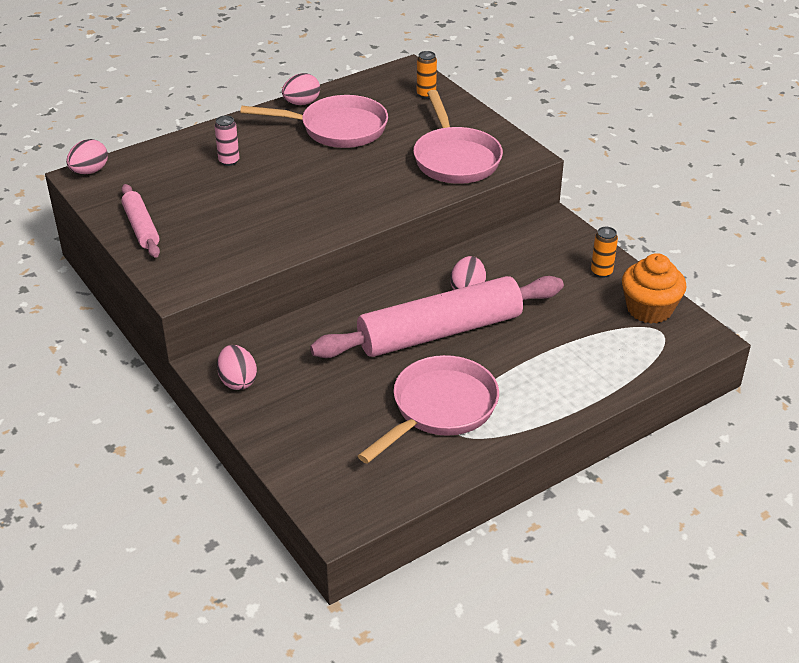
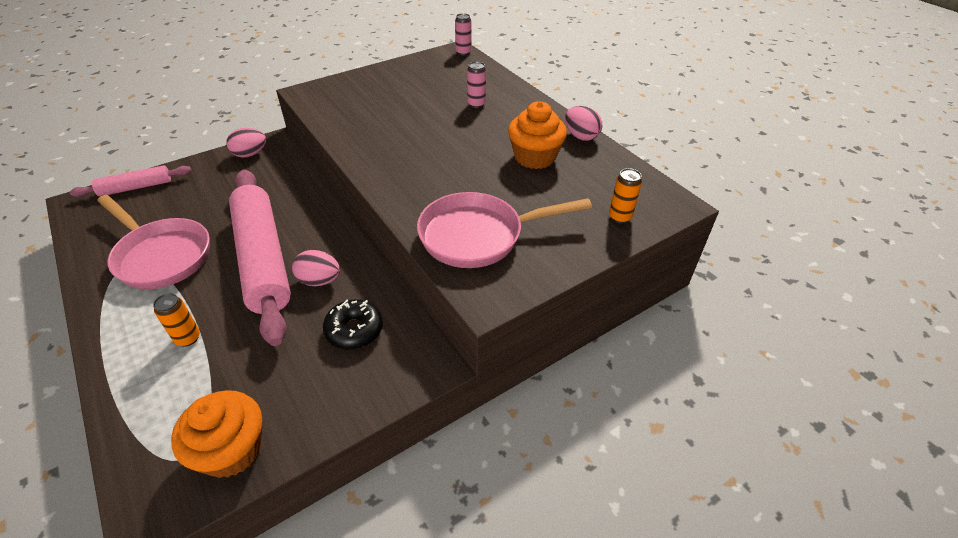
camera: 90 degrees right, 5 degrees up
pink egg [66,139,108,174] -> pink can [455,13,472,55]
pink rolling pin [121,184,160,258] -> pink rolling pin moved to [70,165,192,197]
pink pan [240,95,388,148] -> orange cupcake [508,101,567,169]
orange can [591,227,618,278] -> orange can moved to [153,293,200,347]
none -> black donut [323,299,383,349]

